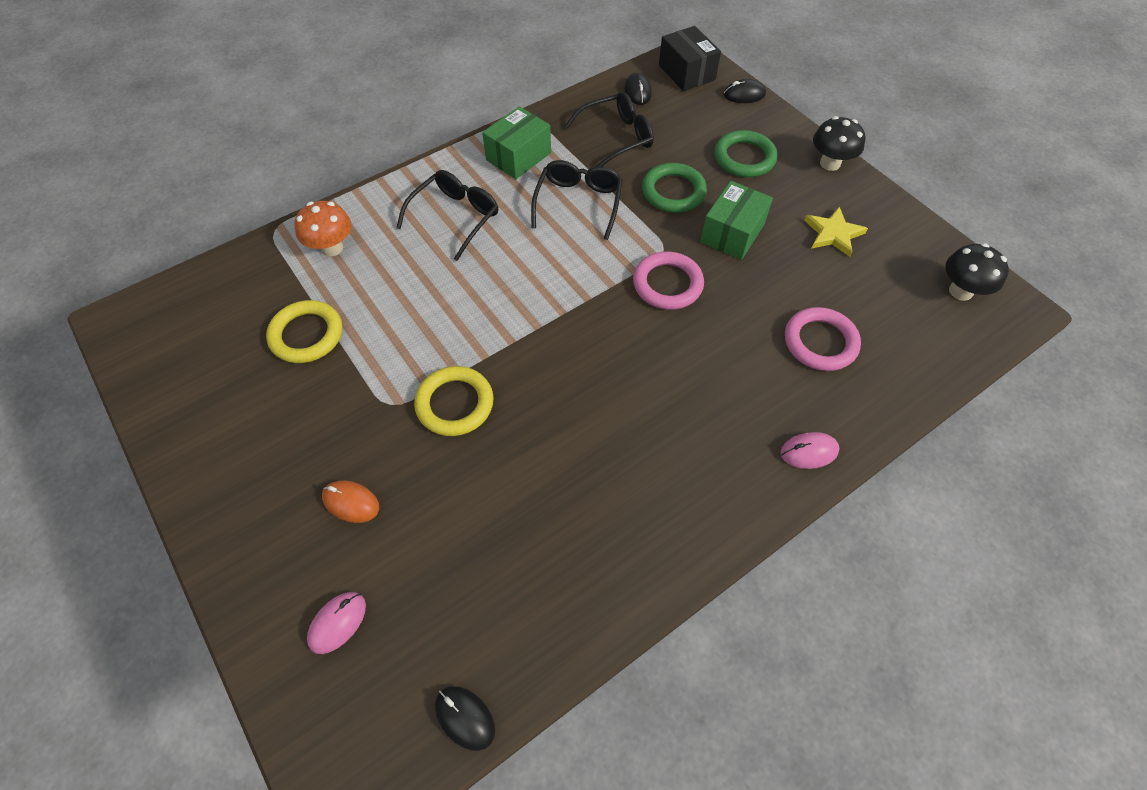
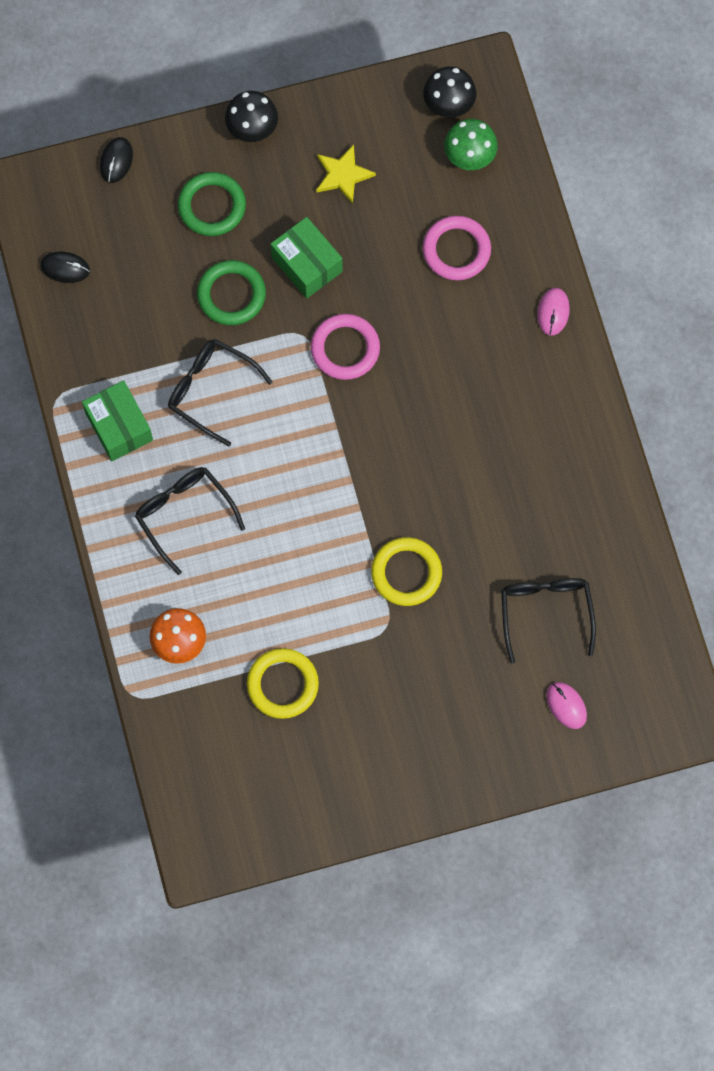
camera: 70 degrees left, 15 degrees up
orange mouse [322,481,379,523] -> none
black mouse [435,686,495,751] -> none
black glasses [564,92,654,167] -> black glasses moved to [501,578,596,664]
black box [659,26,721,91] -> none
none -> green mushroom [444,119,498,170]

